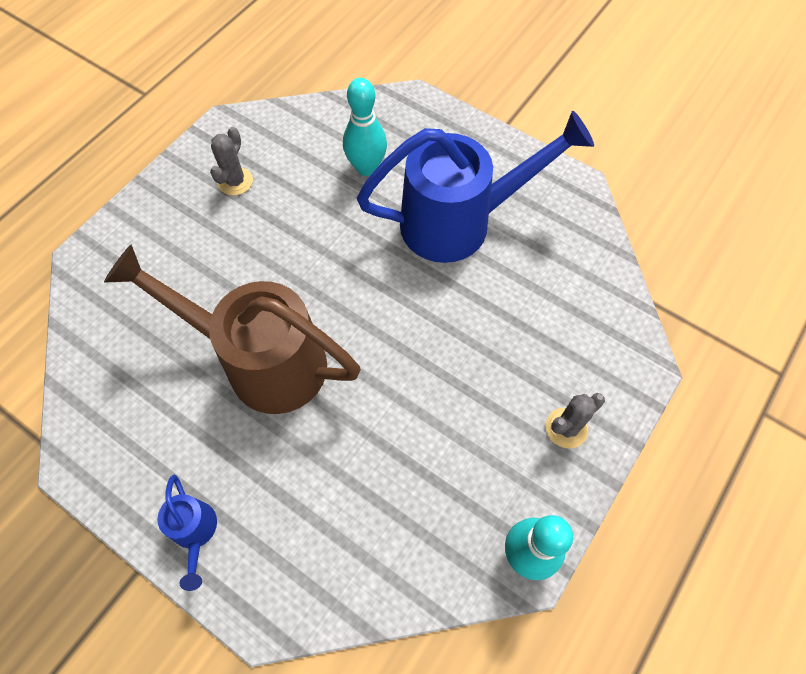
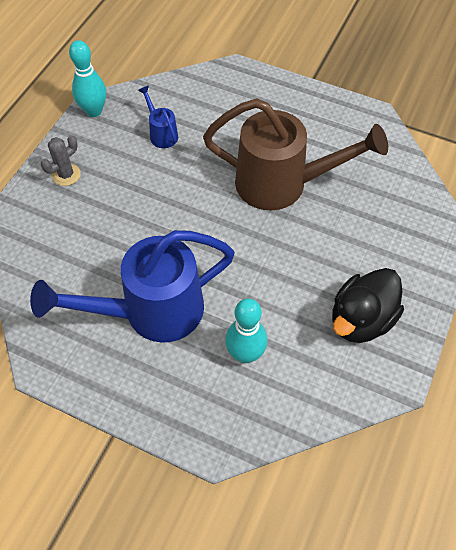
camera: 170 degrees right, 5 degrees down
blue watering can [157,475,217,591] -> blue watering can moved to [138,86,178,148]
grey cactus [210,127,253,196] -> black duck [332,268,404,343]

